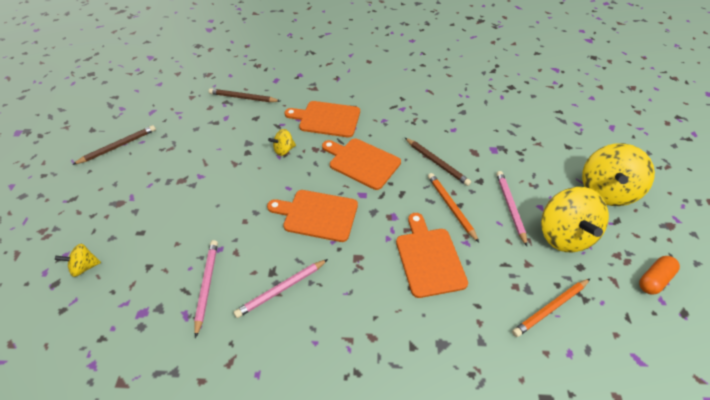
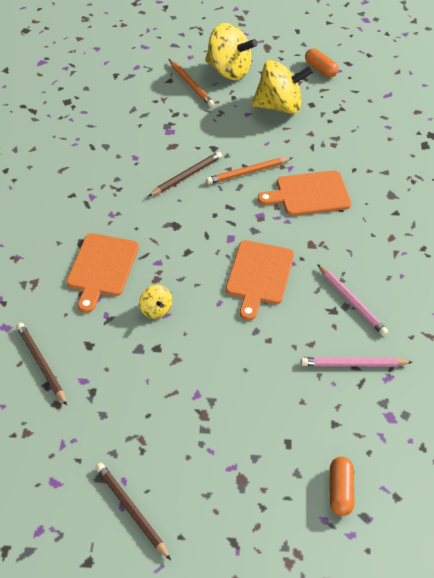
camera: 90 degrees left, 0 degrees up
yellow spinning top [55,243,101,277] -> orange capsule [330,457,355,516]
brown pencil [208,88,280,102] -> brown pencil turned 135 degrees clockwise [16,323,67,406]
orange cutting board [322,139,401,190] -> none
pink pencil [496,171,527,246] -> none
orange pencil [512,279,590,337] -> orange pencil moved to [169,59,214,107]

